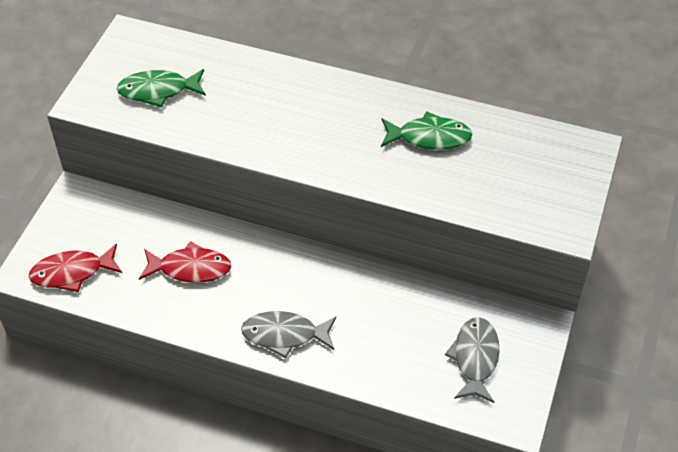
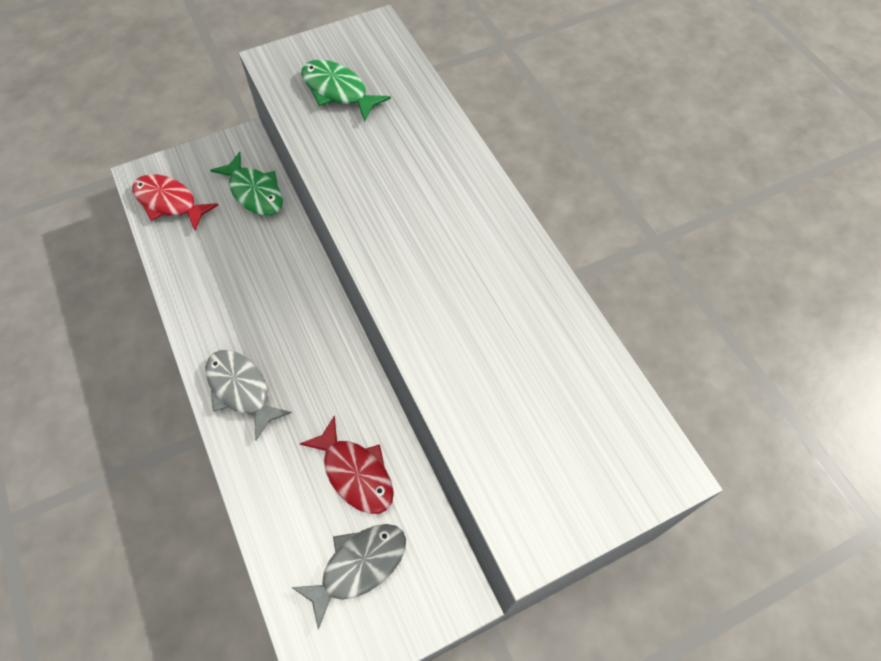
camera: 45 degrees right, 10 degrees up
red fish [139,241,232,283] -> red fish moved to [300,415,394,514]
green fish [381,111,472,150] -> green fish moved to [210,152,283,216]

